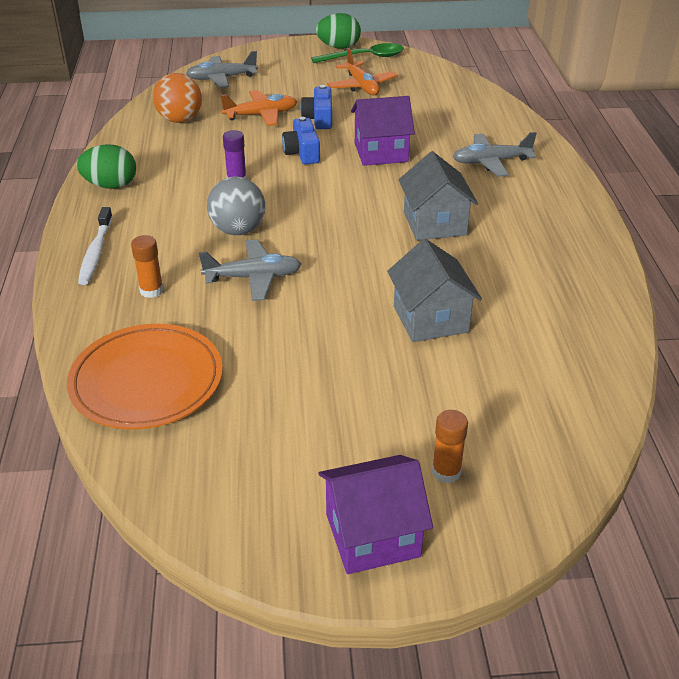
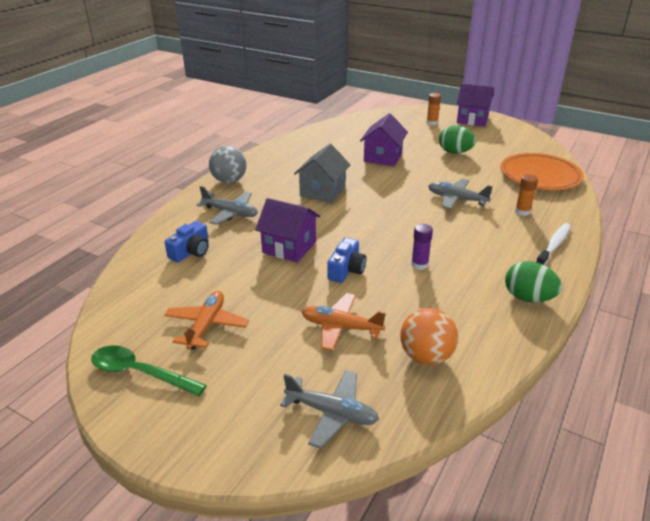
camera: 145 degrees left, 5 degrees down
grey ball [207,177,265,235] -> grey ball moved to [209,146,247,183]
blue camera [300,85,332,129] -> blue camera moved to [165,221,209,263]
green egg [316,13,361,49] -> green egg moved to [439,125,476,154]
grey house [387,238,482,342] -> purple house [360,113,408,166]

